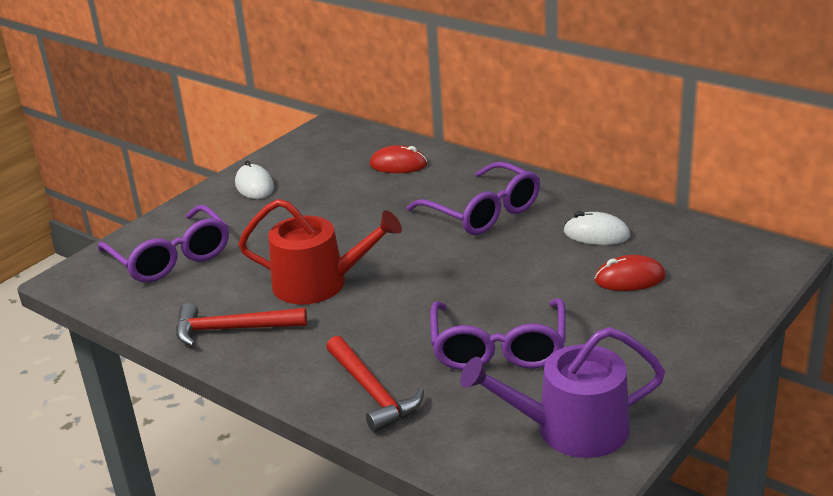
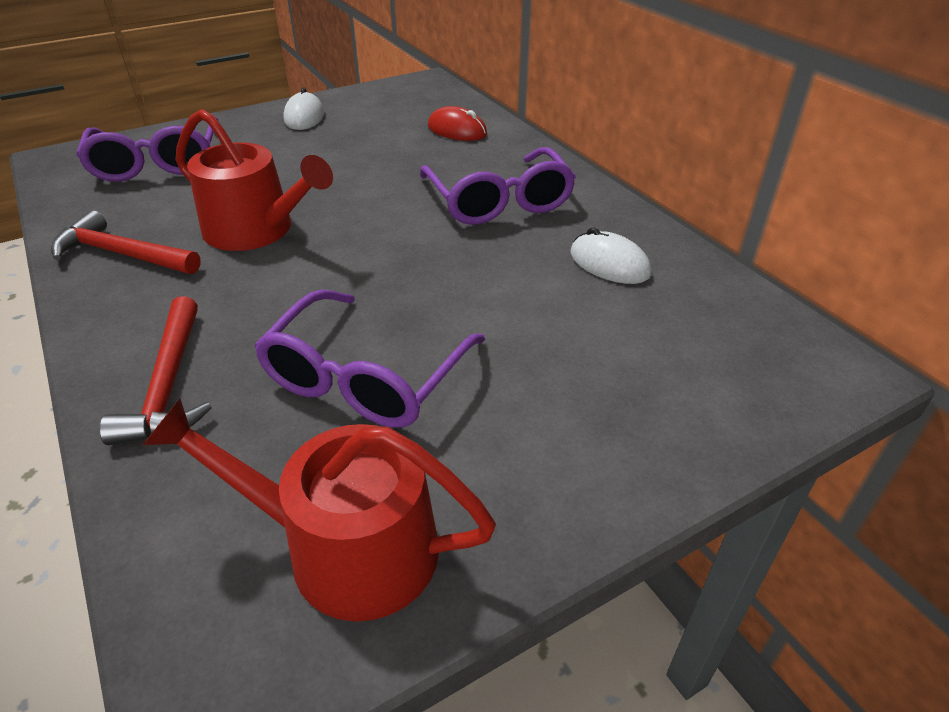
camera: 20 degrees right, 10 degrees up
purple watering can [460,327,665,458] -> red watering can [143,398,496,622]
red mouse [595,255,665,291] -> none

